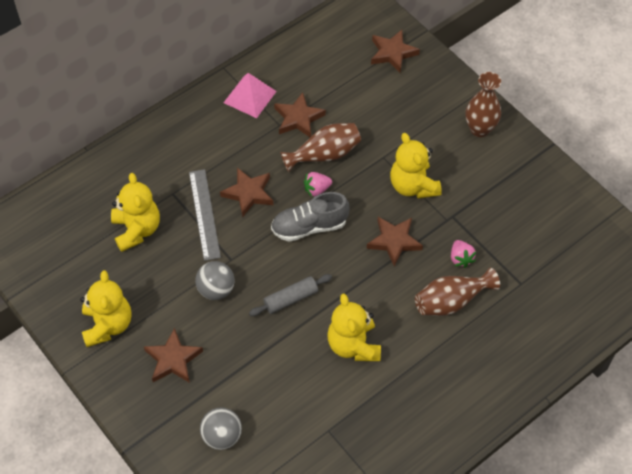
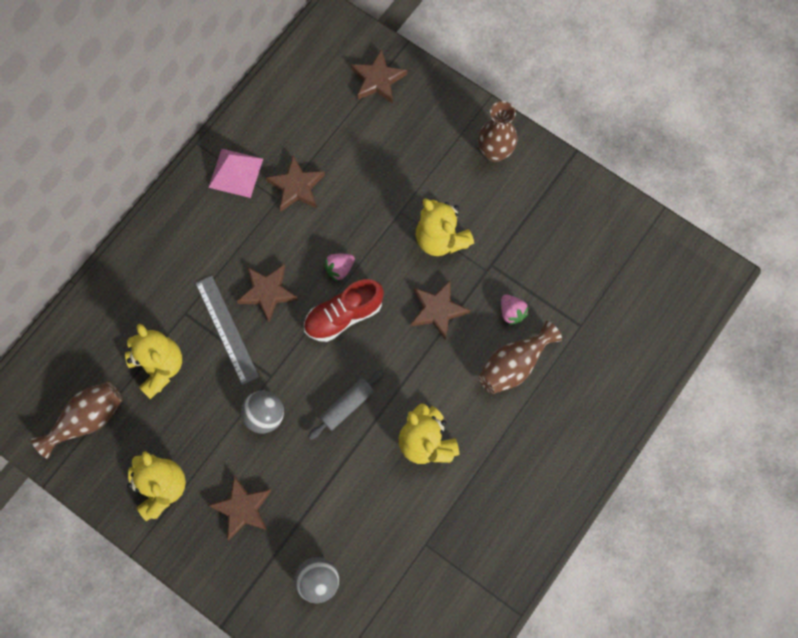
camera: 15 degrees left, 15 degrees up
grey shoe [271,192,349,242] -> red shoe [304,279,384,342]
brown vase [280,123,361,172] -> brown vase moved to [31,382,123,459]

